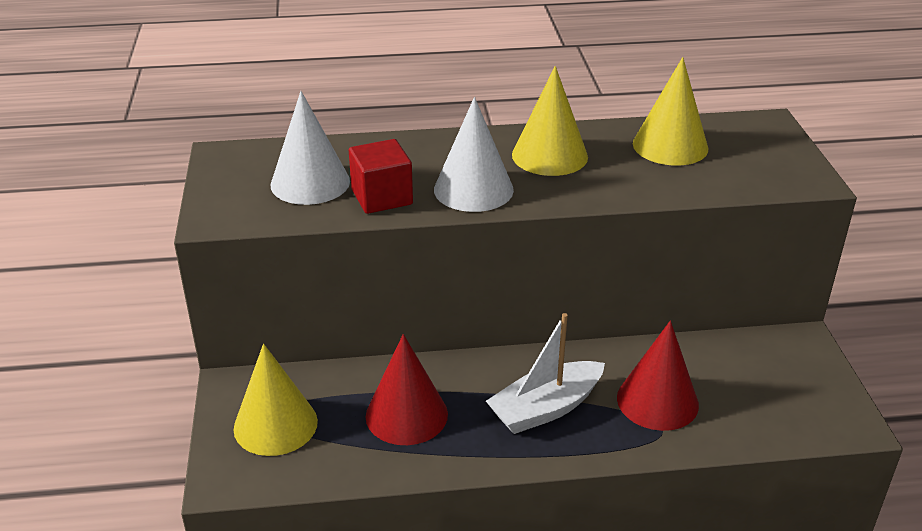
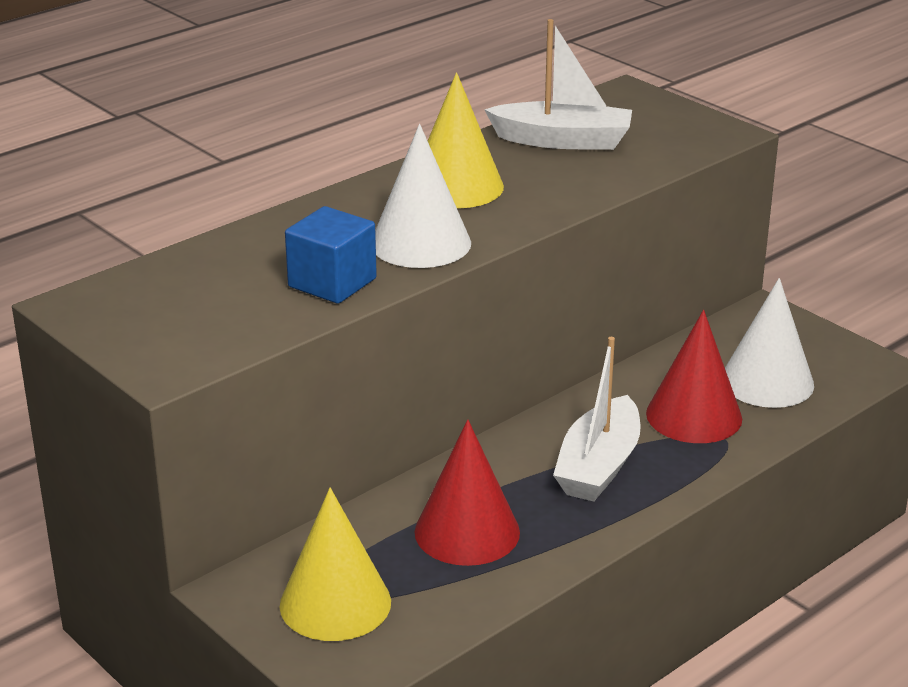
camera: 35 degrees left, 5 degrees down
white cone [271,91,350,205] -> white cone moved to [725,278,814,408]
red cube [349,139,413,214] -> blue cube [285,206,377,304]
yellow cone [633,57,708,166] -> white boat [484,19,632,150]

